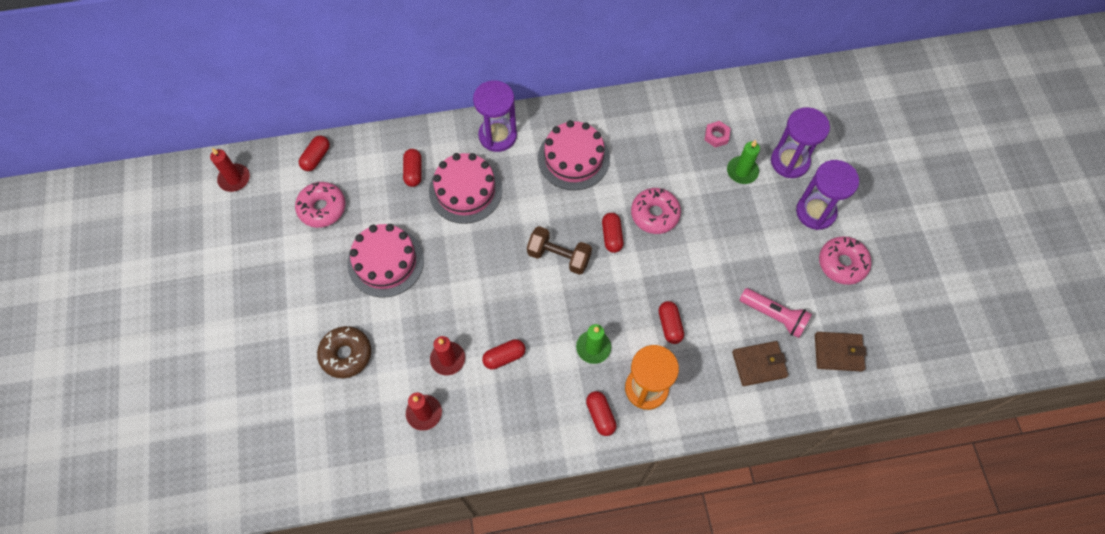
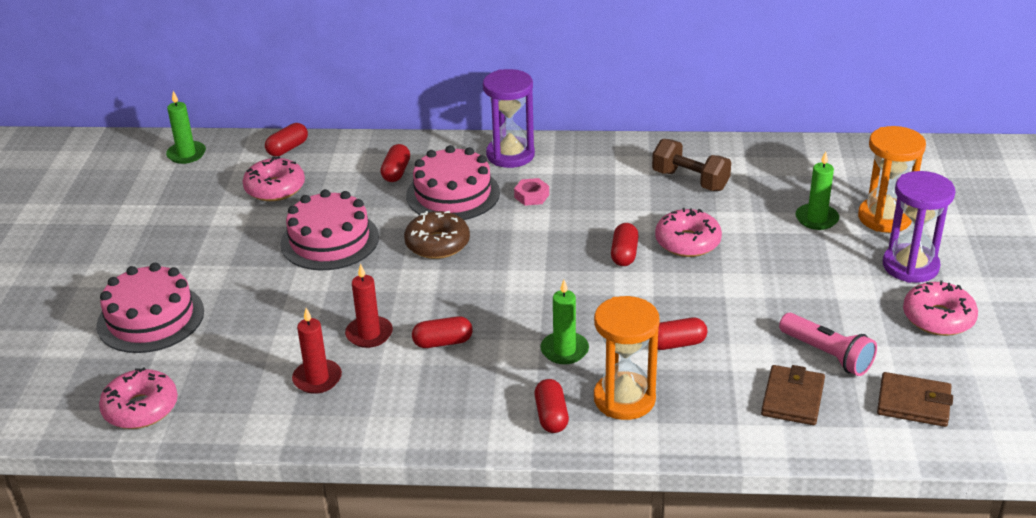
camera: 15 degrees right, 30 degrees down
red candle [210,148,250,192] -> green candle [166,91,206,164]
brown donut [317,326,371,378] -> brown donut moved to [404,211,470,259]
brown dumbbell [527,226,592,275] -> brown dumbbell moved to [652,139,731,191]
pink cake [538,120,610,190] -> pink cake moved to [97,263,204,353]
red capsule [659,301,684,344] -> red capsule turned 75 degrees clockwise [648,318,707,350]
pink nut [705,121,731,148] -> pink nut moved to [514,178,549,206]
brown wallet [732,341,788,386] -> brown wallet turned 75 degrees counterclockwise [761,365,825,425]
purple hourglass [771,107,830,178] -> orange hourglass [858,126,926,233]
none -> pink donut [99,367,178,429]

